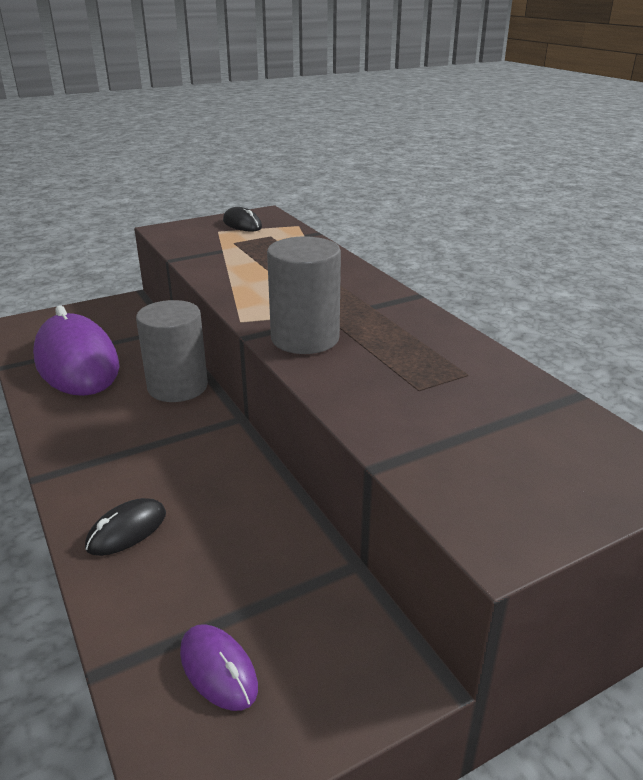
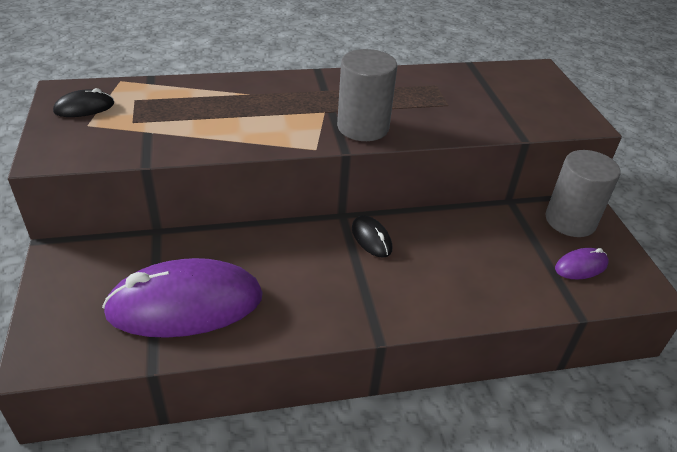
camera: 75 degrees left, 10 degrees up
black mouse [85,498,166,556] -> black mouse moved to [352,216,392,258]
grey cylinder [136,300,208,402] -> grey cylinder moved to [546,150,621,237]

